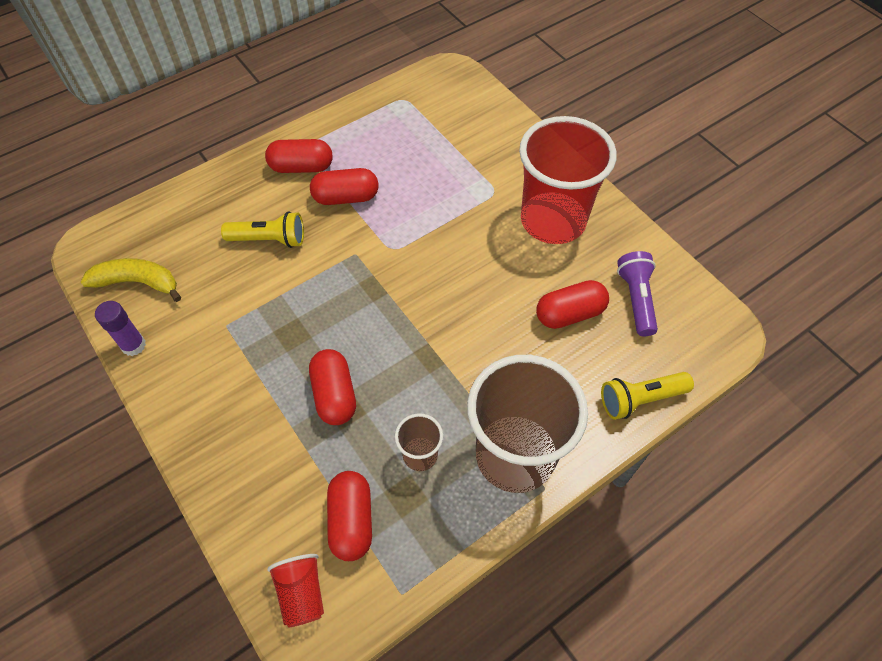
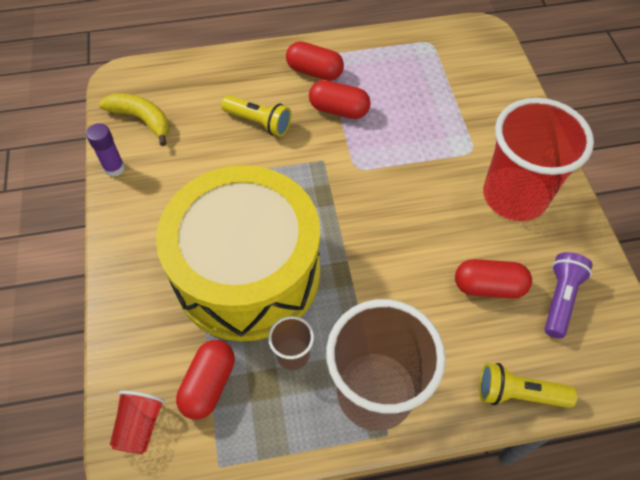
camera: 25 degrees right, 0 degrees up
red capsule [309,349,356,425] -> yellow drum [156,165,320,341]

